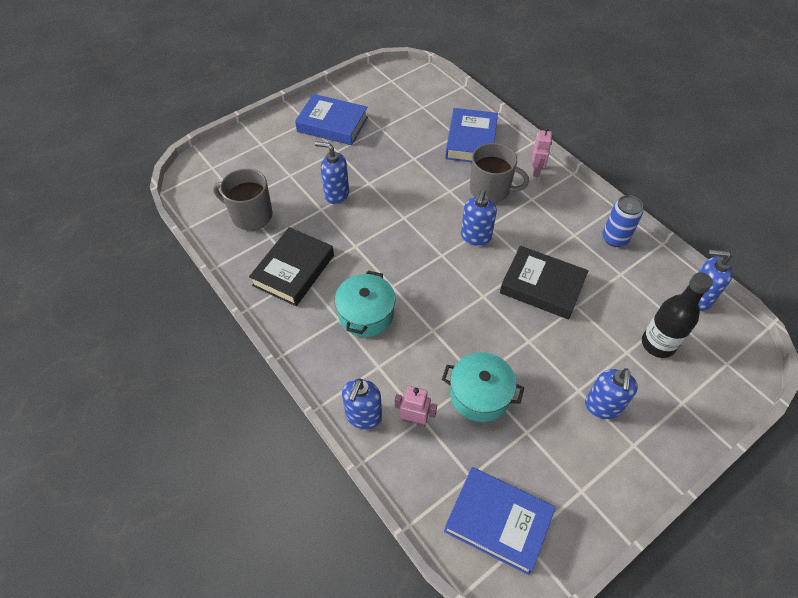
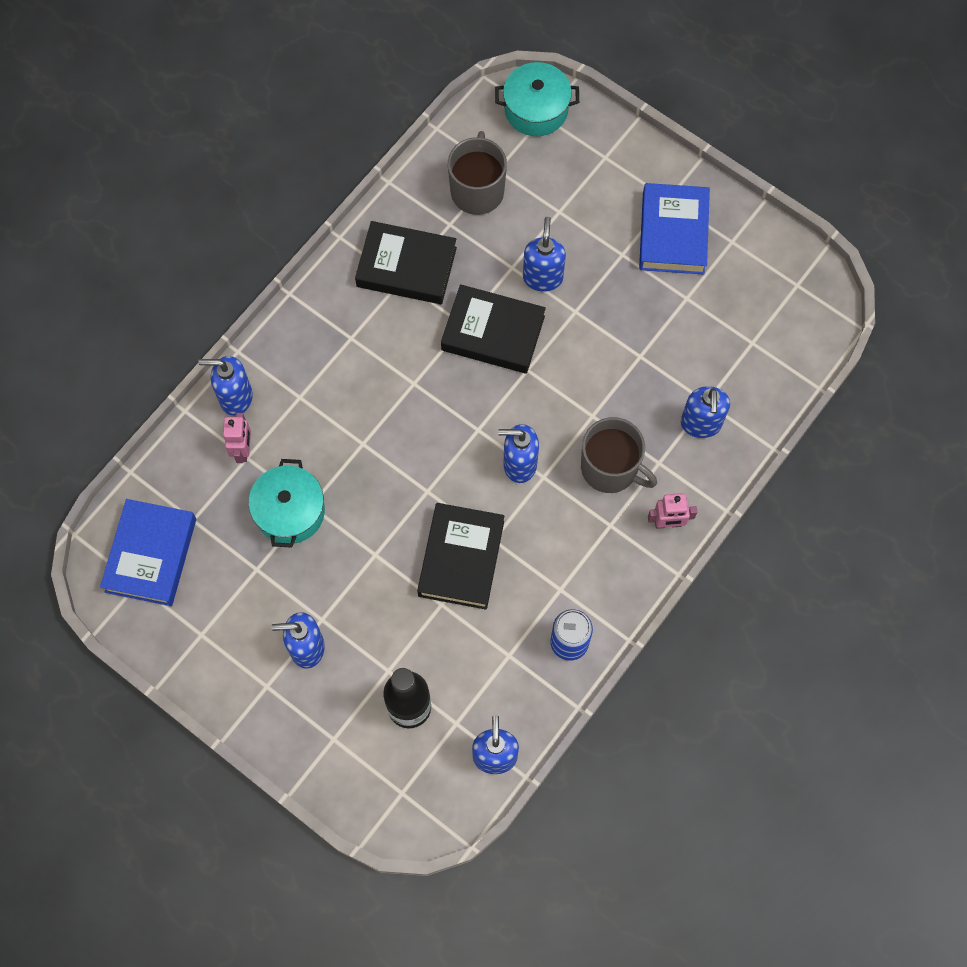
camera: 75 degrees right, 15 degrees up
turquoise pot [335,271,395,337] -> turquoise pot moved to [495,62,579,136]
blue book [445,108,498,162] -> blue soap dispenser [681,386,730,438]
grey mug [470,143,529,203] -> grey mug turned 60 degrees counterclockwise [581,417,657,493]
none -> black book [441,284,546,374]

